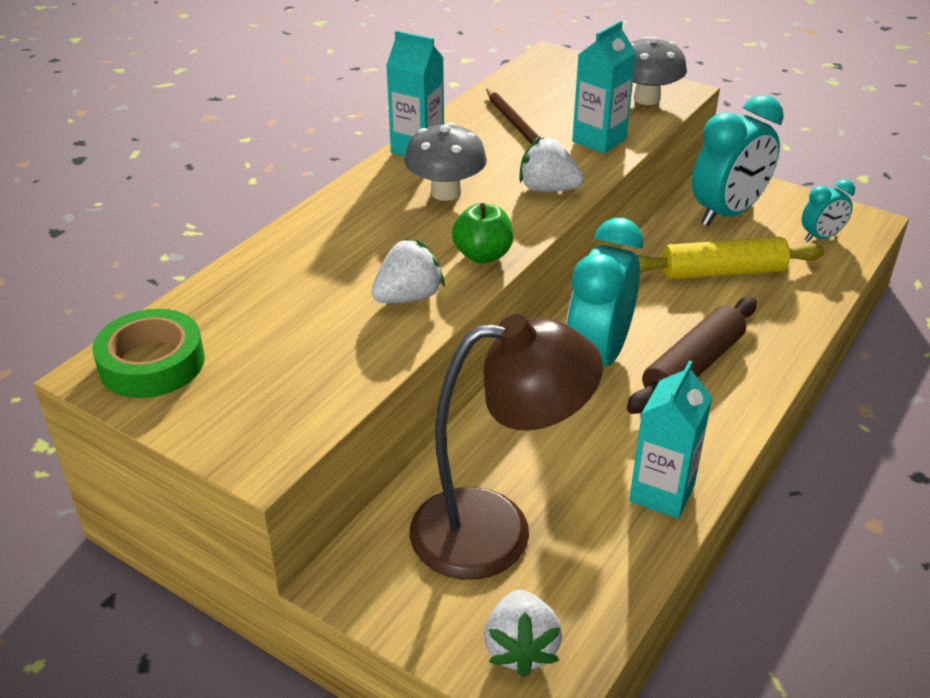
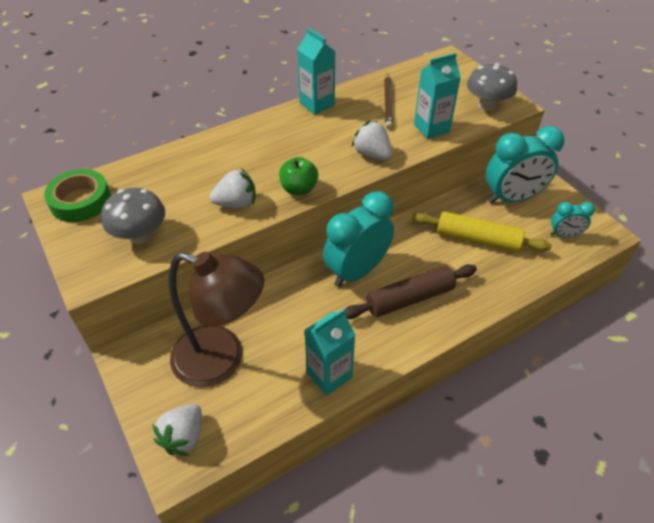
camera: 25 degrees right, 10 degrees up
grey mushroom [404,122,487,201] -> grey mushroom moved to [101,188,165,244]

